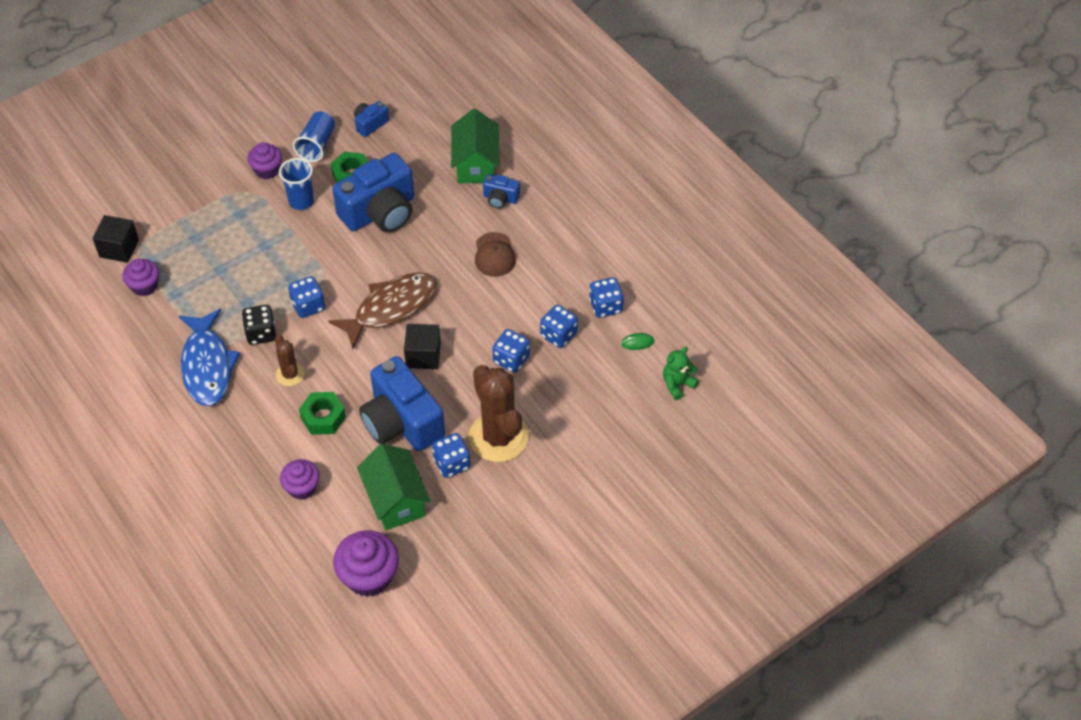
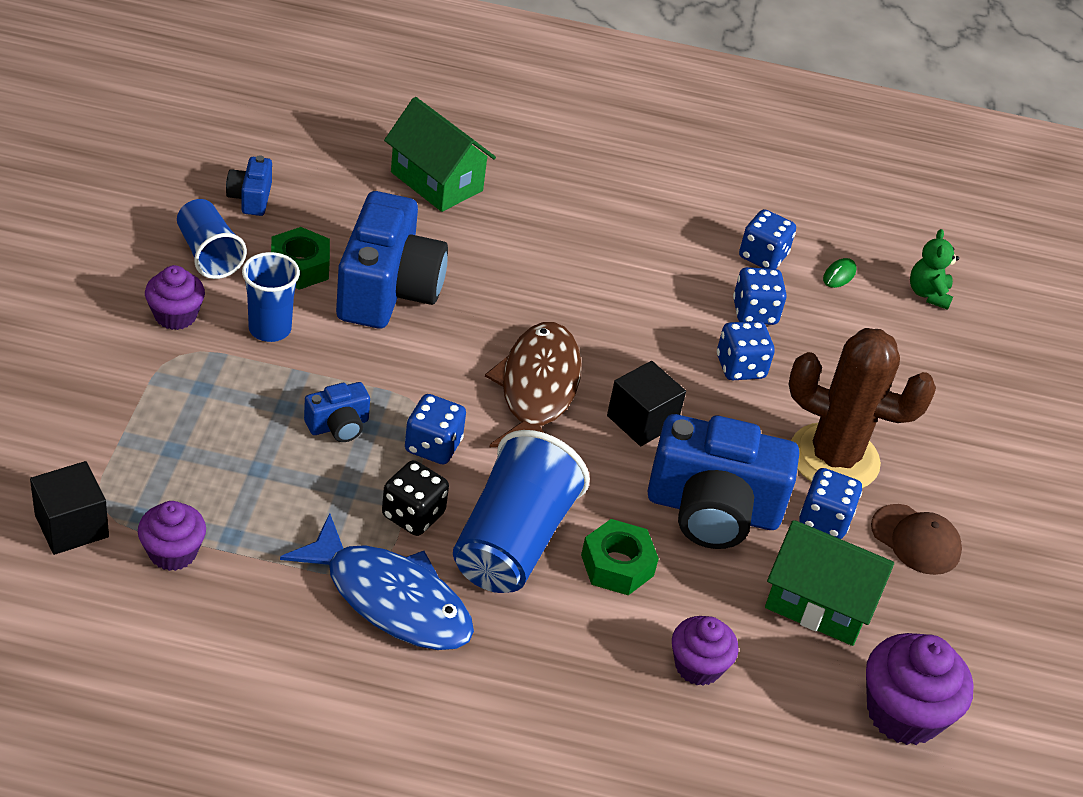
camera: 50 degrees left, 10 degrees down
brown cactus [275,335,305,386] -> blue cup [453,430,590,593]
brown cap [475,232,516,277] -> brown cap moved to [871,504,962,575]
blue camera [483,174,520,209] -> blue camera moved to [304,382,370,442]

